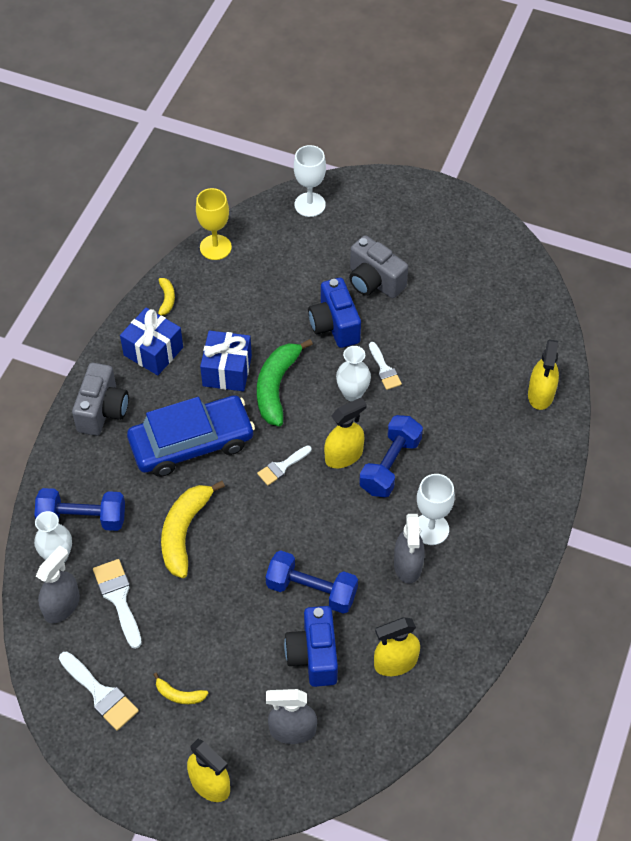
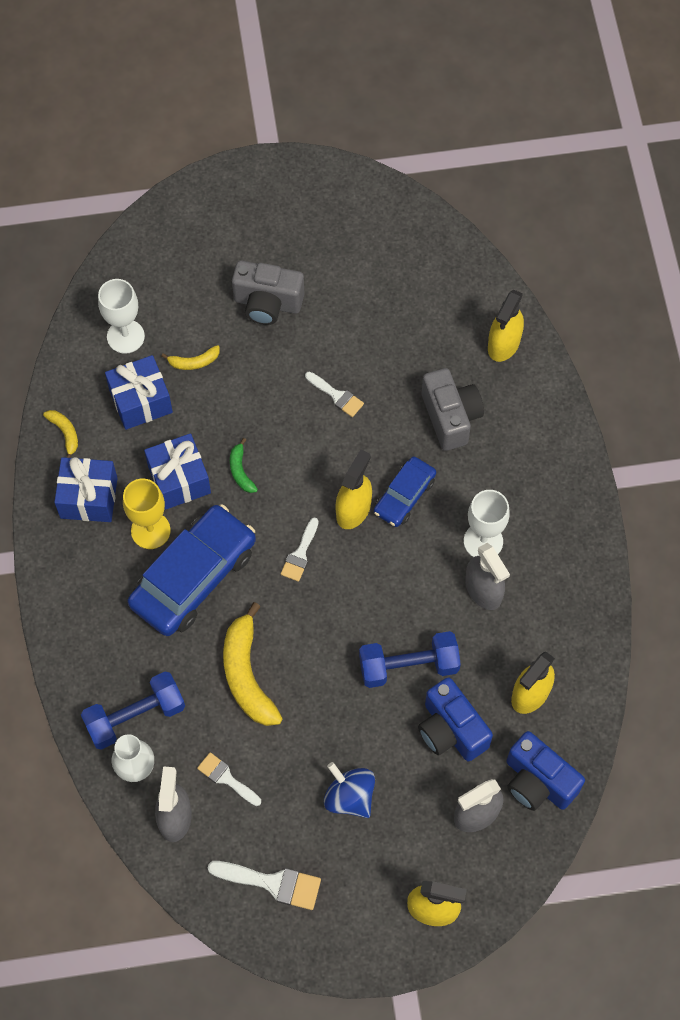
camera: 30 degrees left, 10 degrees up
grey camera [72,363,129,436] -> grey camera moved to [422,368,484,451]
white brush [93,559,142,649] -> white brush [197,752,261,806], size x0.66
yellow banana [153,673,208,704] -> yellow banana moved to [161,345,220,370]
yellow goblet [196,188,232,260] -> yellow goblet moved to [123,479,170,549]
green banana [257,339,313,426] -> green banana [230,438,258,493], size x0.49
white goblet [294,145,326,217] -> white goblet moved to [98,279,145,354]
blue camera [308,278,361,348] -> blue camera moved to [507,731,585,811]
white vase [336,346,371,401] -> none
blue dumbbell [359,415,423,497] -> blue car [374,457,436,527]
yellow spray bottle [528,339,559,410] -> yellow spray bottle turned 45 degrees clockwise [488,290,524,362]
none -> blue gift [105,355,173,430]
none -> blue spinning top [324,762,375,818]

